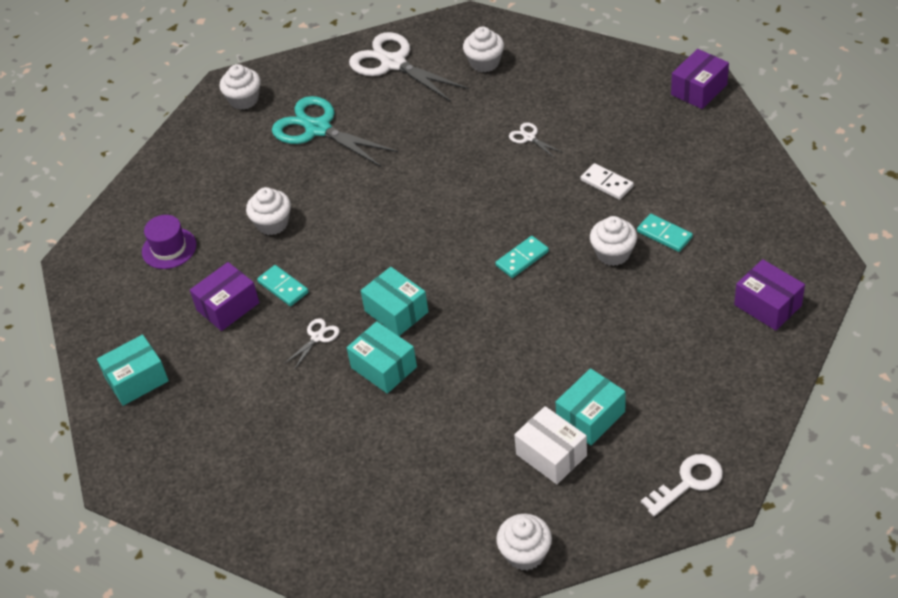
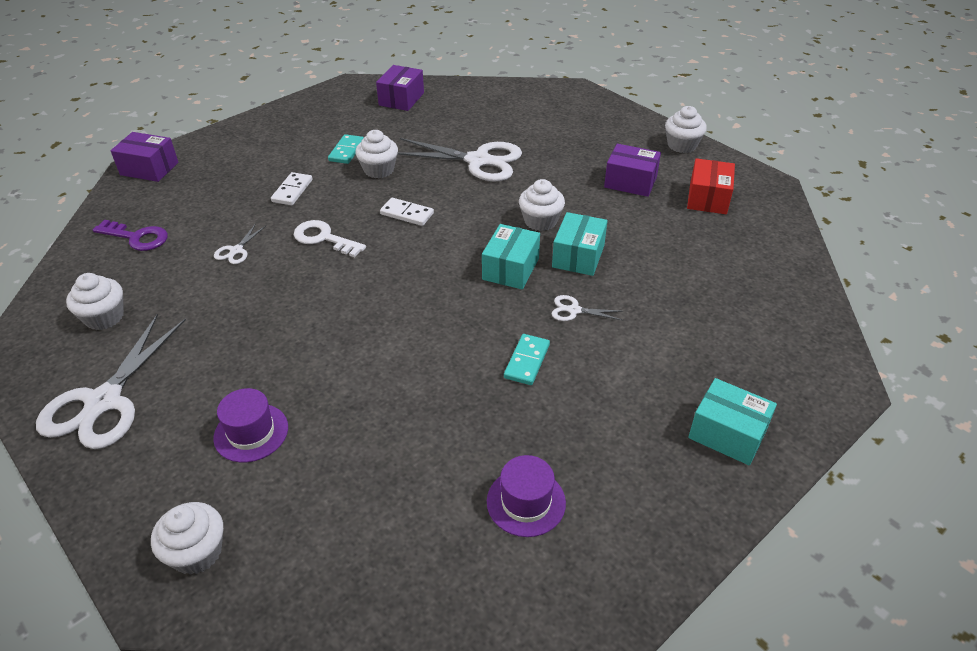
camera: 120 degrees left, 5 degrees down
purple box [190,262,259,331] -> purple box moved to [604,144,661,197]
white cupcake [246,187,291,235] -> white cupcake moved to [519,179,565,231]
turquoise scissors [272,96,398,167] -> purple hat [213,388,288,463]
turquoise domino [495,236,549,278] -> white domino [380,198,434,226]
white box [514,406,587,484] -> none
turquoise box [555,368,626,445] -> none
white key [641,454,723,516] -> white key moved to [294,220,366,257]
none -> purple key [93,220,168,251]
none -> white scissors [397,138,522,181]
none -> red box [687,158,735,214]

